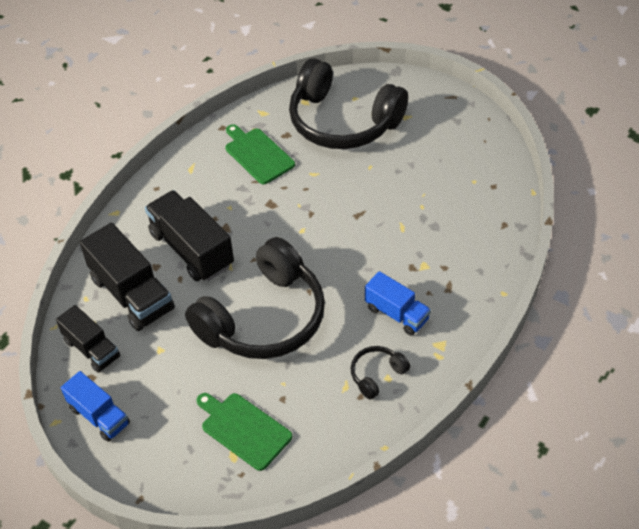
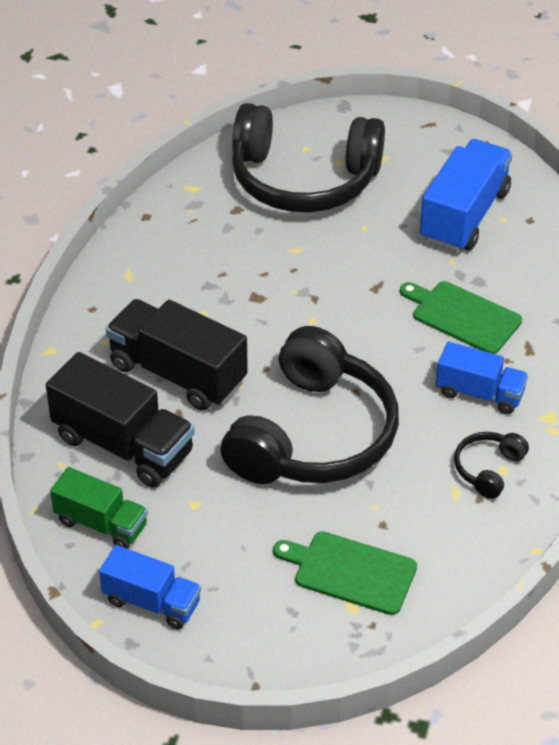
camera: 20 degrees left, 5 degrees down
black truck [56,305,121,373] -> green truck [50,467,148,549]
green cutting board [225,124,295,184] -> green cutting board moved to [400,281,522,354]
none -> blue truck [420,139,513,252]

